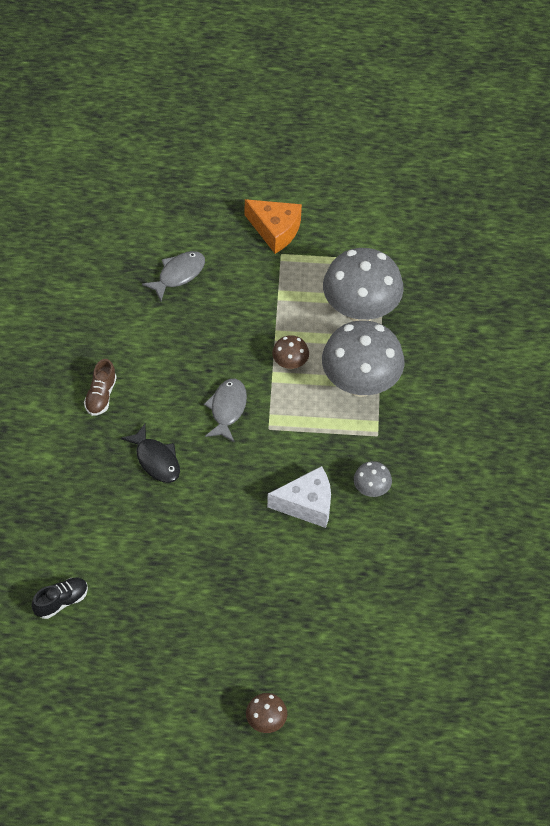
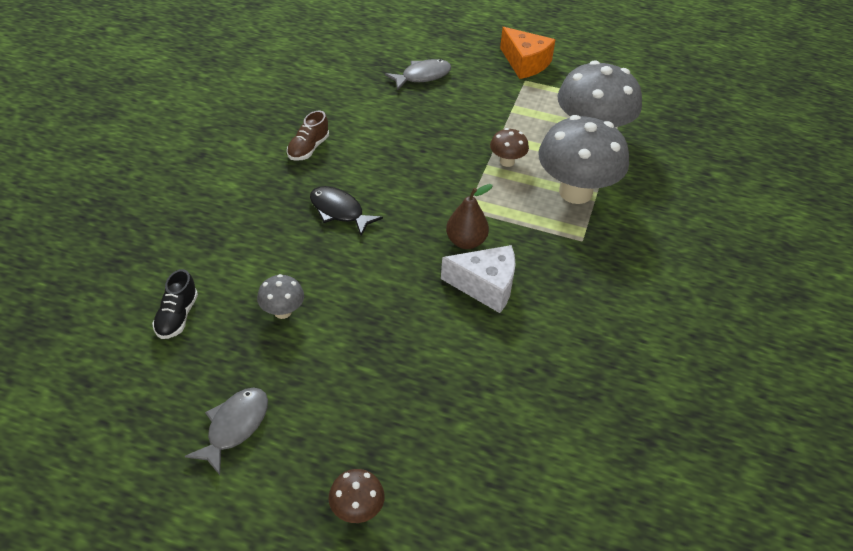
camera: 15 degrees right, 10 degrees down
black shoe [31,578,88,619] -> black shoe turned 120 degrees clockwise [152,269,198,339]
black fish [121,424,180,483] -> black fish turned 150 degrees clockwise [310,186,383,236]
grey fish [204,379,247,442] -> grey fish moved to [185,388,268,475]
grey mushroom [354,461,392,497] -> grey mushroom moved to [257,274,304,319]
none -> brown pear [446,184,493,249]

